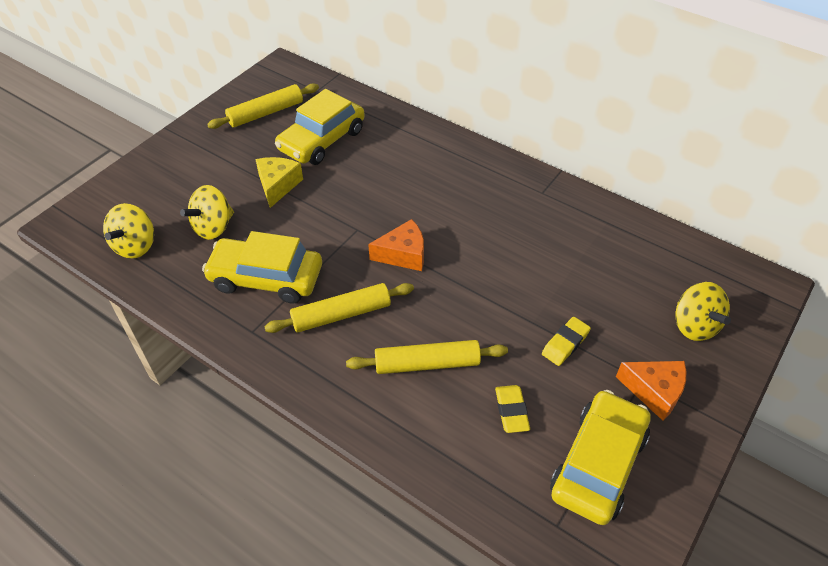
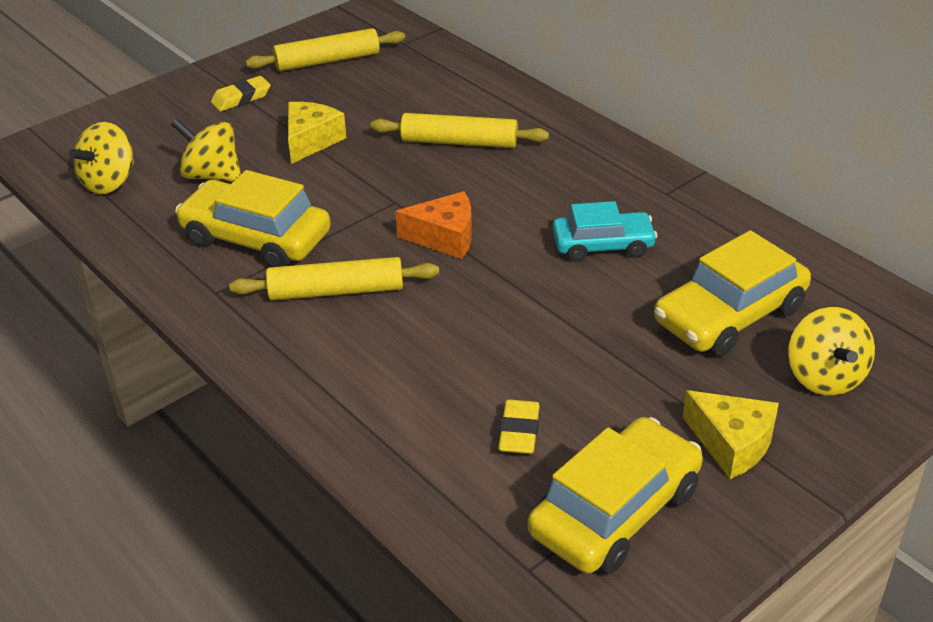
camera: 15 degrees right, 10 degrees down
yellow spinning top [180,185,234,240] -> yellow spinning top turned 60 degrees clockwise [171,118,241,182]
yellow car [275,89,365,165] -> yellow car moved to [654,230,811,357]
yellow rolling pin [346,340,508,374] -> yellow rolling pin moved to [370,113,549,148]
yellow eraser [542,317,591,366] -> yellow eraser moved to [211,76,271,112]
orange cheese [616,361,687,421] -> yellow cheese [683,390,779,479]
none -> turquoise car [553,201,657,262]

